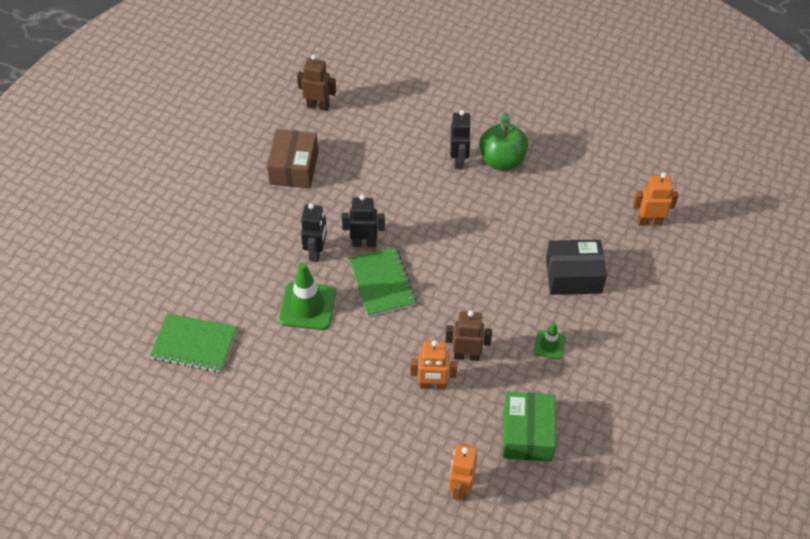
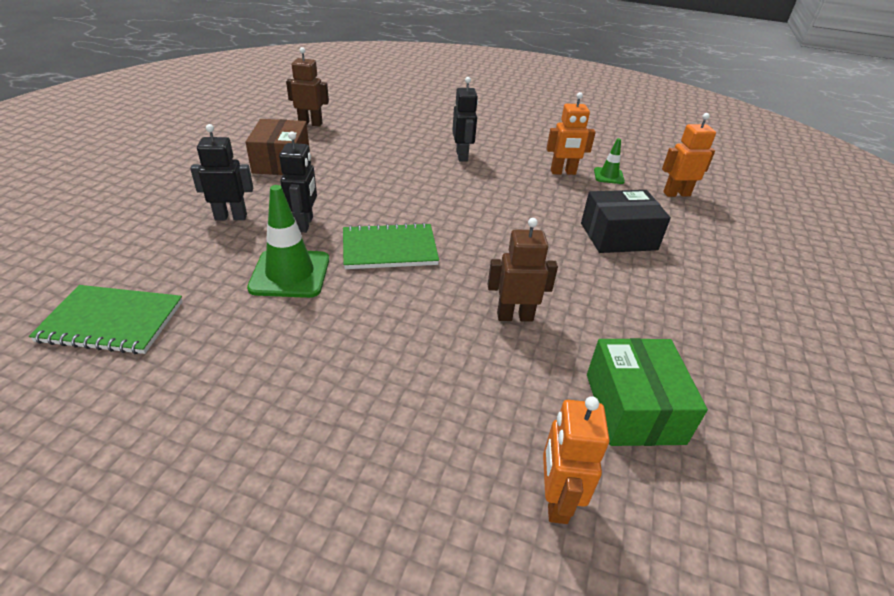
camera: 10 degrees left, 15 degrees down
black robot [342,195,385,247] -> black robot moved to [190,124,253,221]
green notebook [349,247,416,317] -> green notebook turned 75 degrees counterclockwise [343,223,439,269]
orange robot [410,340,457,390] -> orange robot moved to [547,92,596,175]
green apple [479,112,528,170] -> none
green traffic cone [534,322,566,360] -> green traffic cone moved to [594,138,625,184]

